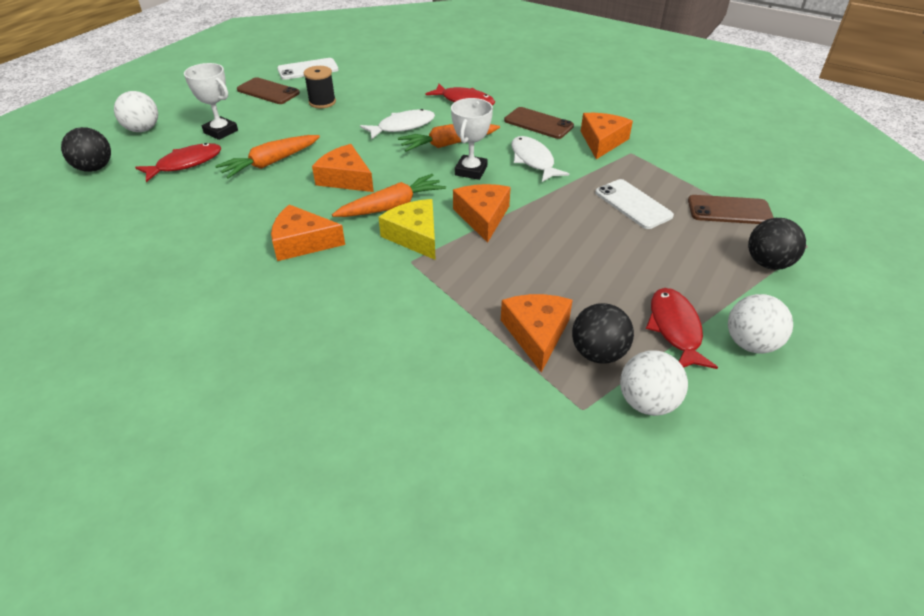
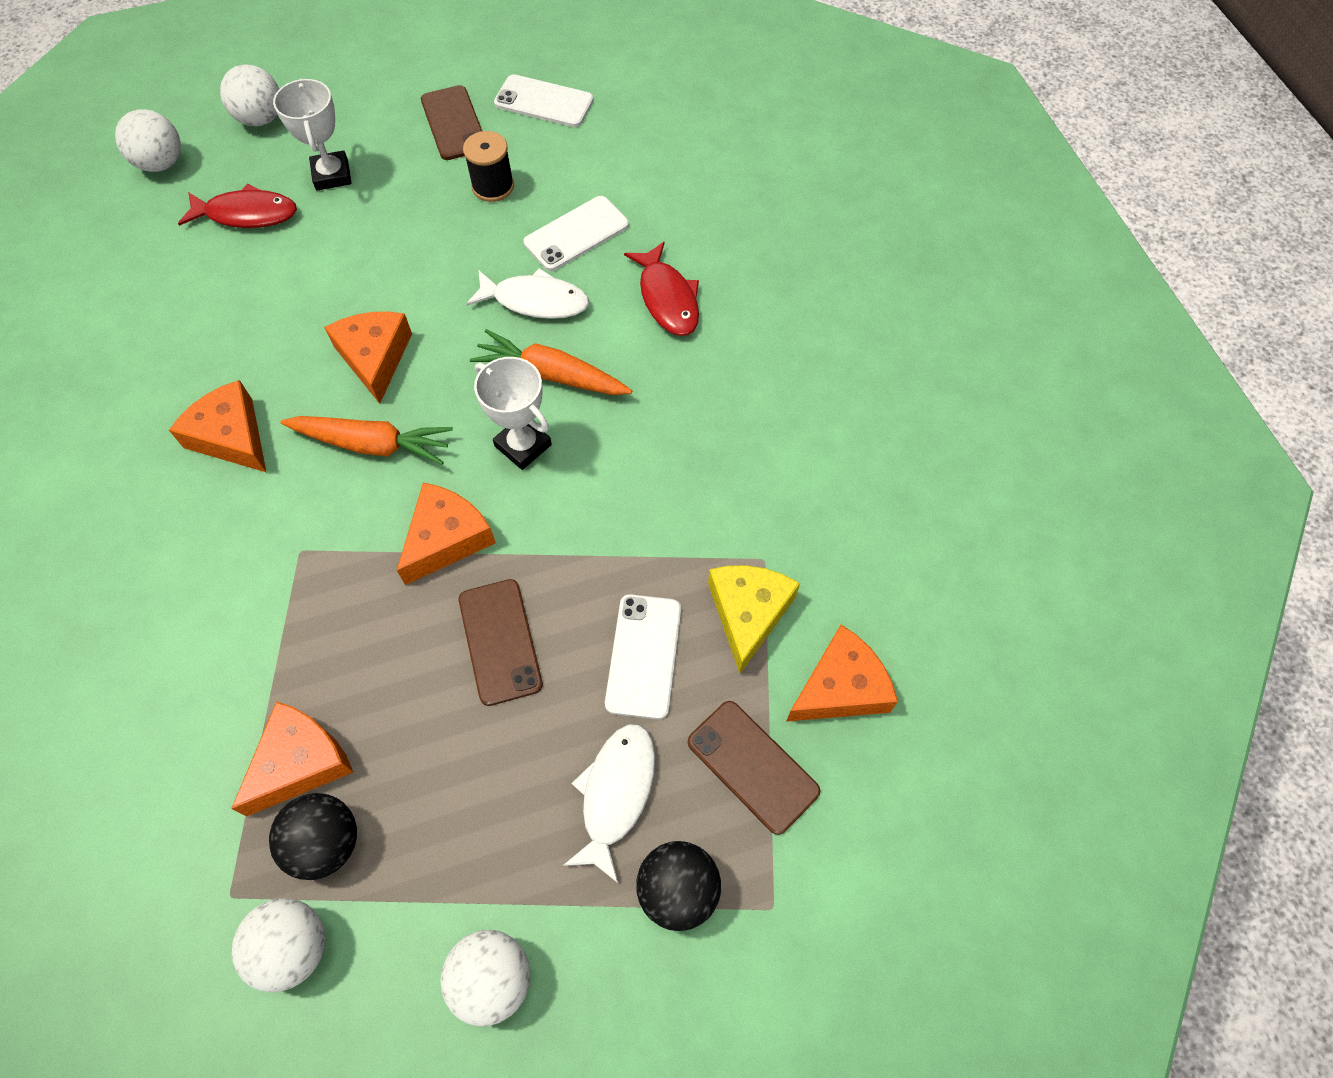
camera: 40 degrees right, 20 degrees up
black ball [61,127,111,172] -> white ball [115,109,181,172]
orange carrot [215,135,320,179] -> none
yellow cheese [379,199,436,260] -> yellow cheese moved to [708,565,800,673]
white trophy [451,98,493,180] -> white trophy turned 75 degrees clockwise [474,357,552,470]
brown phone [504,107,574,139] -> brown phone moved to [459,579,543,706]
white fish [512,136,569,182] -> white fish moved to [563,724,655,883]
orange cheese [581,113,633,159] -> orange cheese moved to [786,625,898,722]
red fish [646,288,718,369] -> none
none -> white phone [523,196,629,271]

